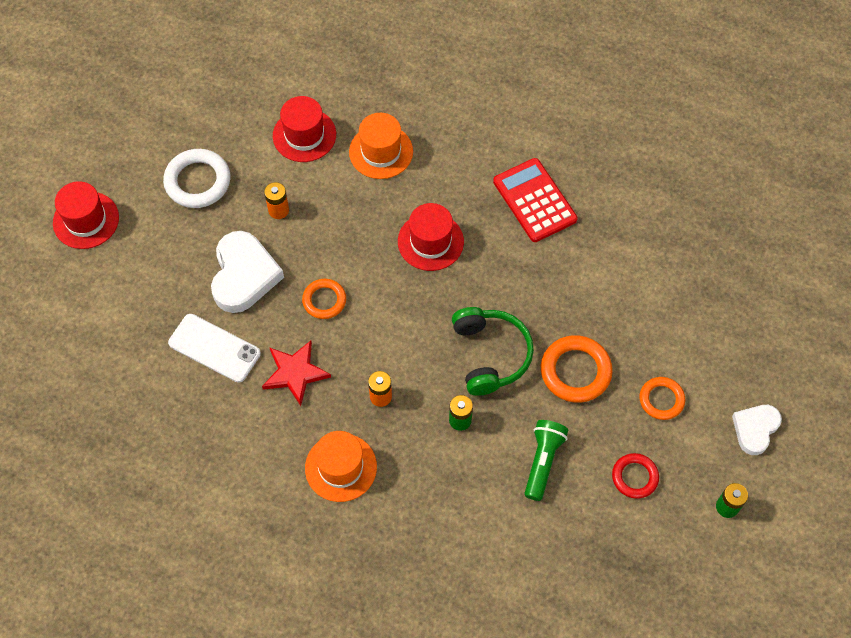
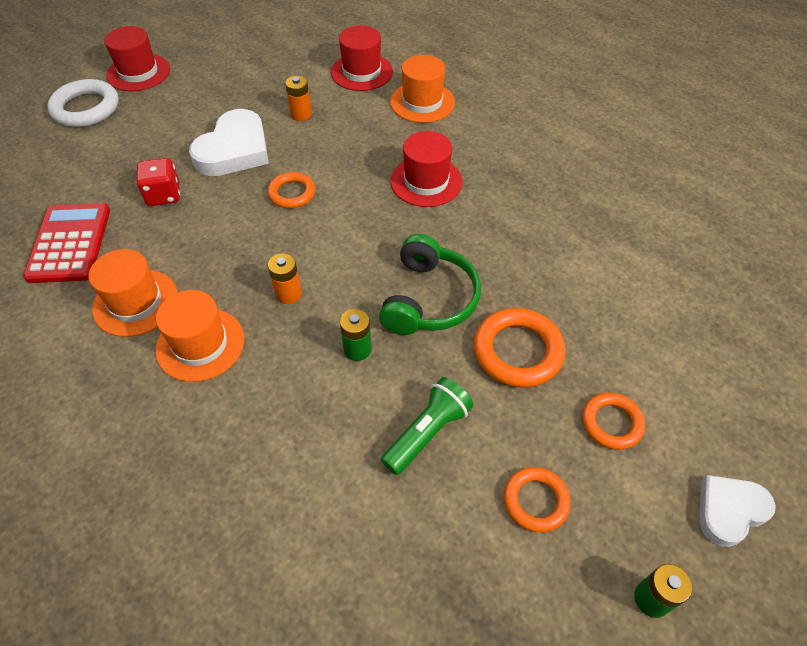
camera: 25 degrees right, 10 degrees down
white ring [163,149,230,208] -> white ring moved to [47,79,119,127]
white phone [168,314,261,383] -> red dice [136,158,180,206]
red star [262,341,331,406] -> none
red calculator [493,158,578,242] -> red calculator moved to [23,203,110,283]
red ring [612,453,659,499] -> orange ring [504,467,571,532]
none -> orange hat [89,249,178,337]

